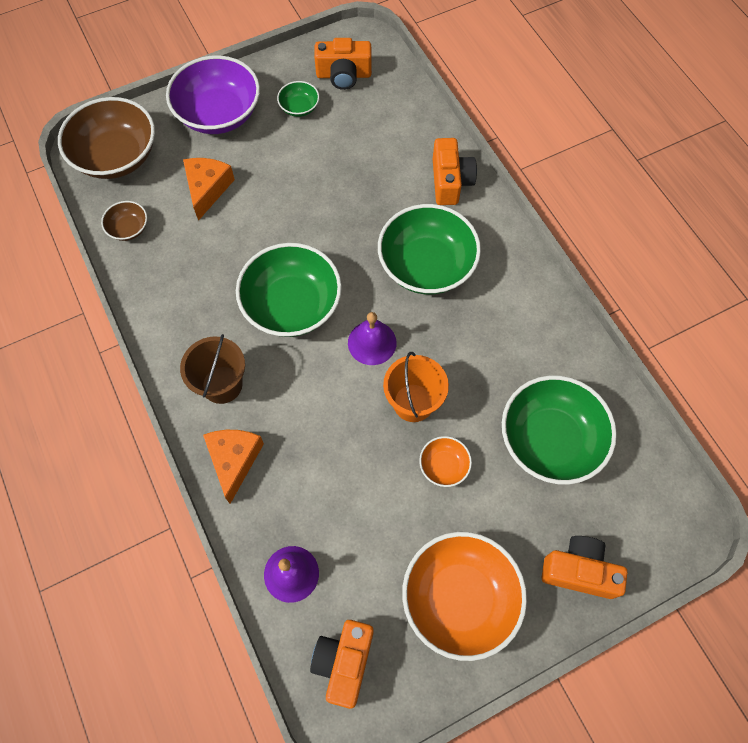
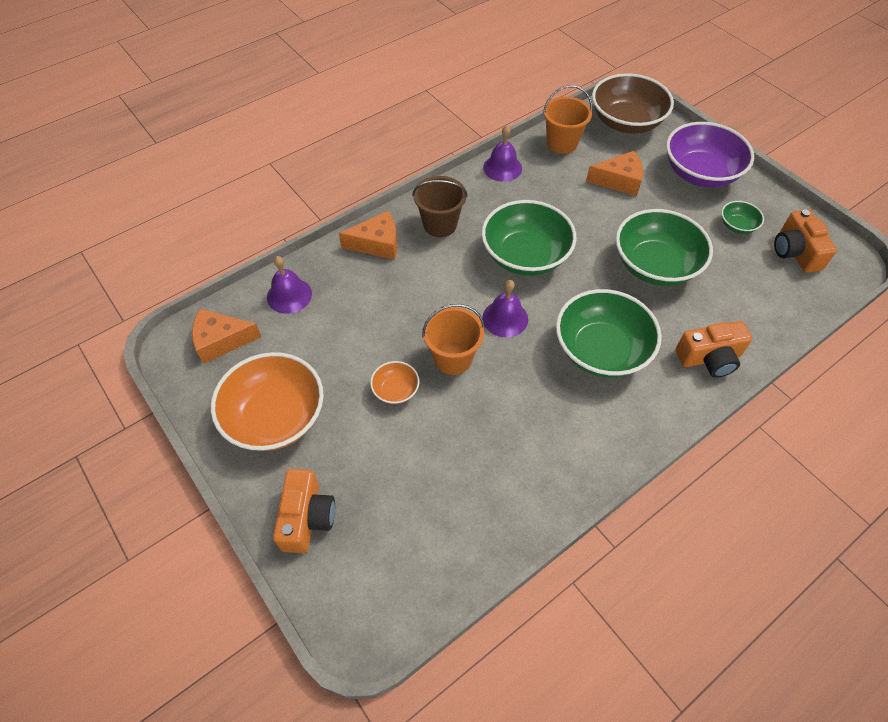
camera: 80 degrees right, 10 degrees down
brown bowl [101,201,147,241] -> orange bucket [543,85,592,154]
orange camera [310,620,374,709] -> orange cheese [192,309,261,364]
green bowl [502,376,617,485] -> green bowl moved to [616,209,713,286]
none -> purple bell [483,125,522,182]

